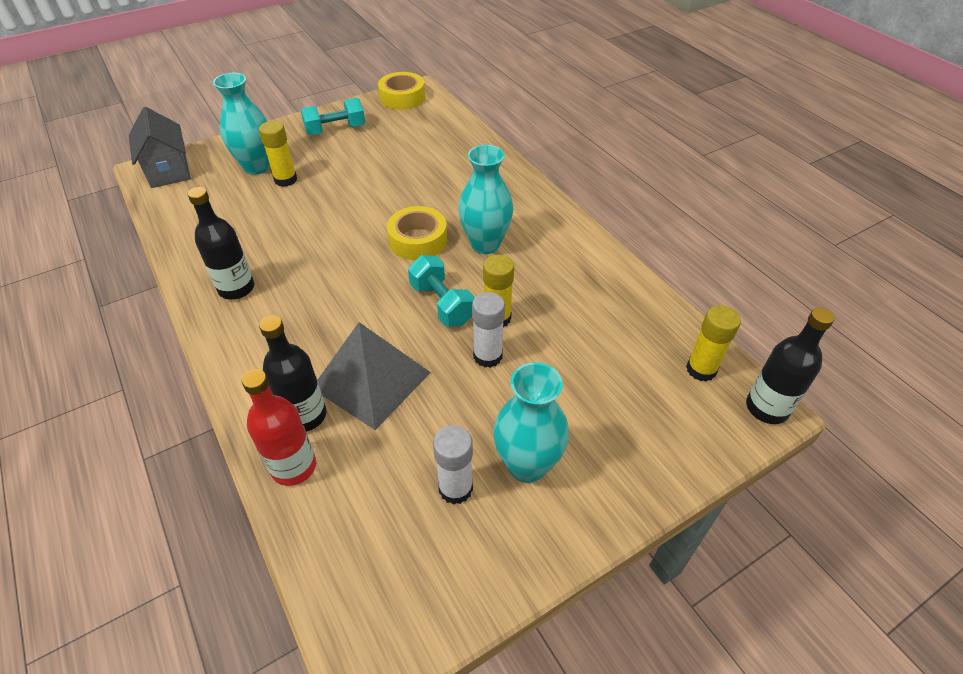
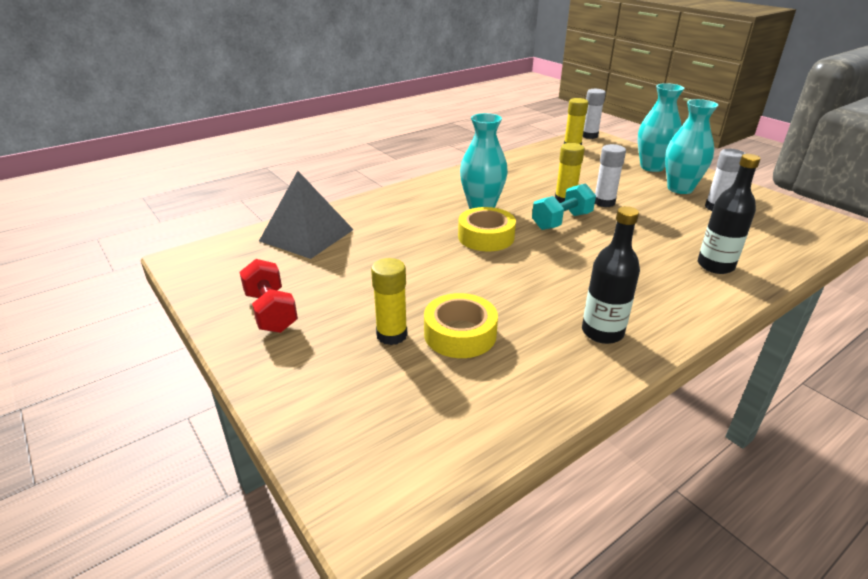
camera: 95 degrees left, 15 degrees down
grey house [129,107,191,188] -> none
turquoise vase [213,73,270,175] -> turquoise vase moved to [638,83,684,172]
red bottle [242,369,316,486] -> none
turquoise dumbbell [301,98,365,136] -> red dumbbell [239,259,298,333]
grey pyramid [317,322,431,430] -> grey pyramid moved to [259,171,354,259]
yellow tape [378,72,425,110] -> yellow tape moved to [424,293,498,358]
black bottle [746,307,835,424] -> white glue stick [583,89,606,139]

